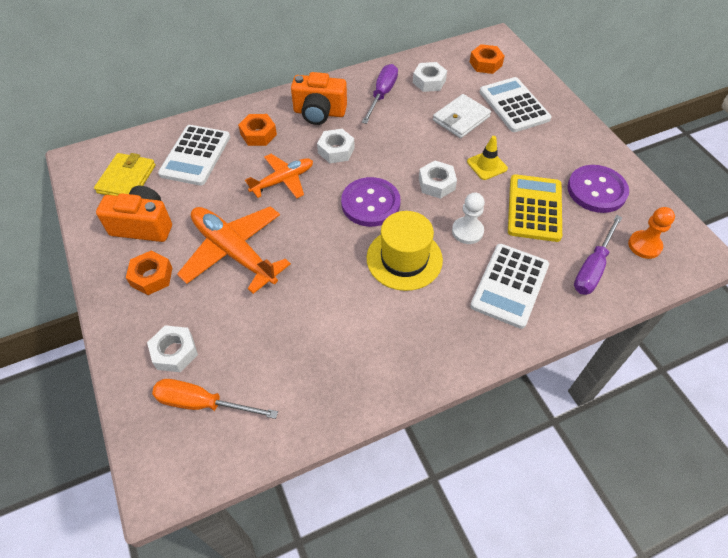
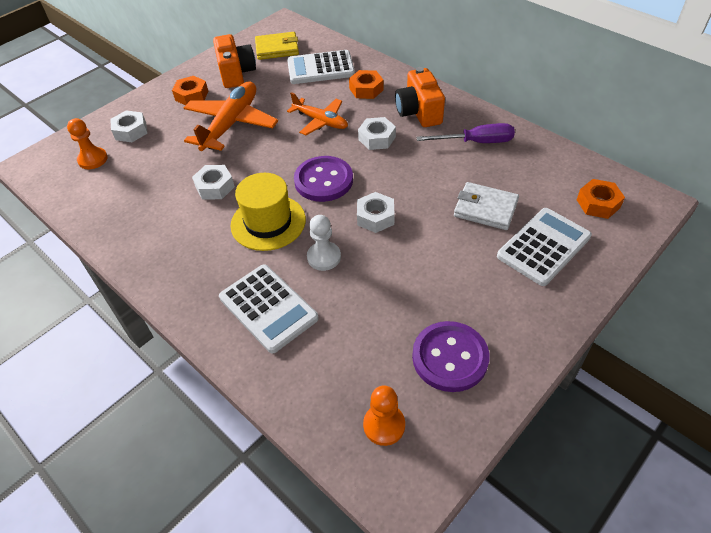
camera: 70 degrees right, 5 degrees down
orange screwdriver [152,379,278,419] -> orange pawn [67,118,108,169]
white nut [413,62,447,92] -> white nut moved to [192,165,235,200]
yellow traffic cone [467,136,508,180] -> none
white calculator [470,244,549,329] -> white calculator turned 135 degrees counterclockwise [219,264,319,353]
yellow calculator [508,174,562,242] -> none
purple screwdriver [574,215,623,295] -> none

